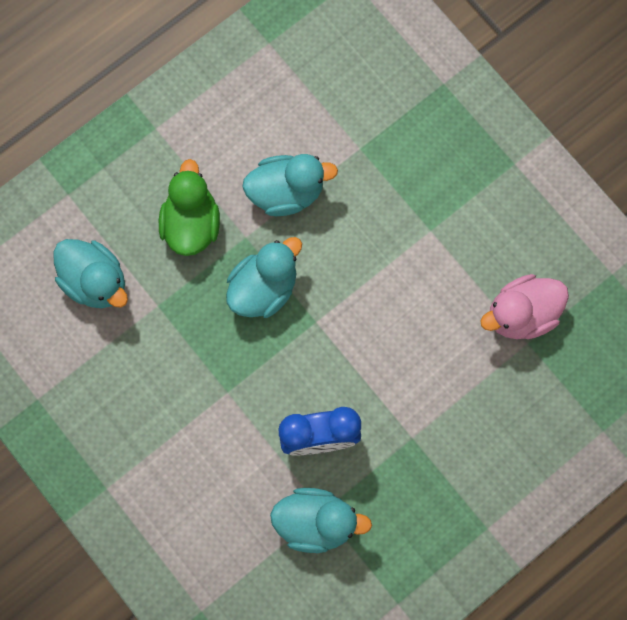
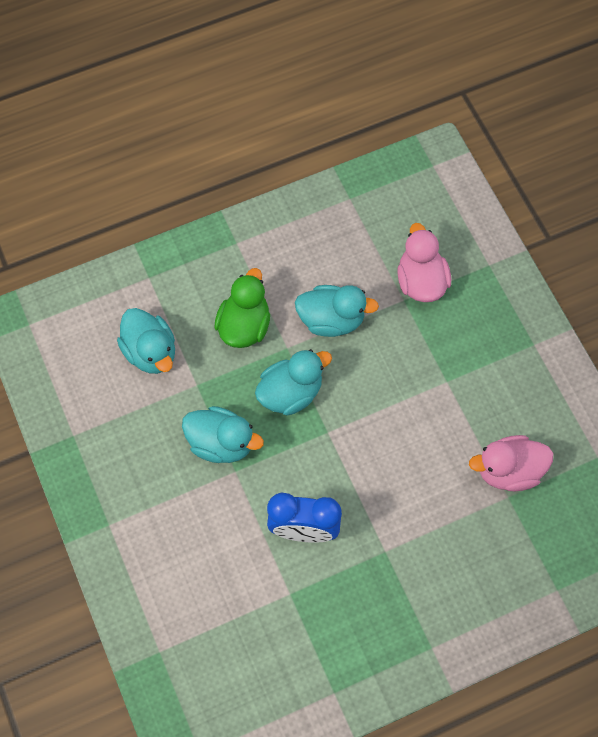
camera: 15 degrees right, 10 degrees down
turquoise duck [270,488,372,553] -> turquoise duck moved to [182,406,264,463]
none -> pink duck [397,223,451,302]

